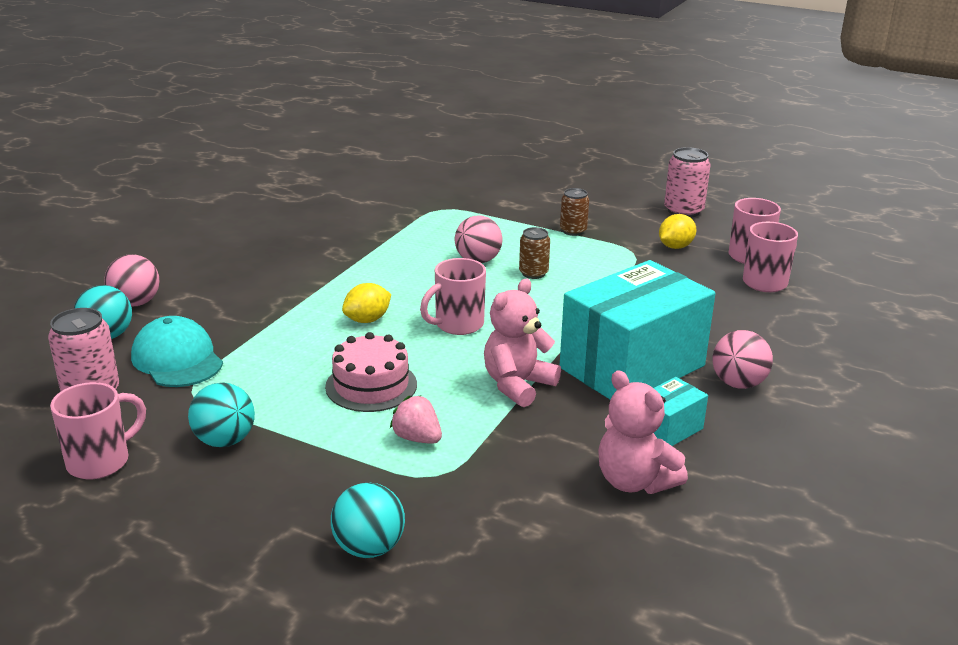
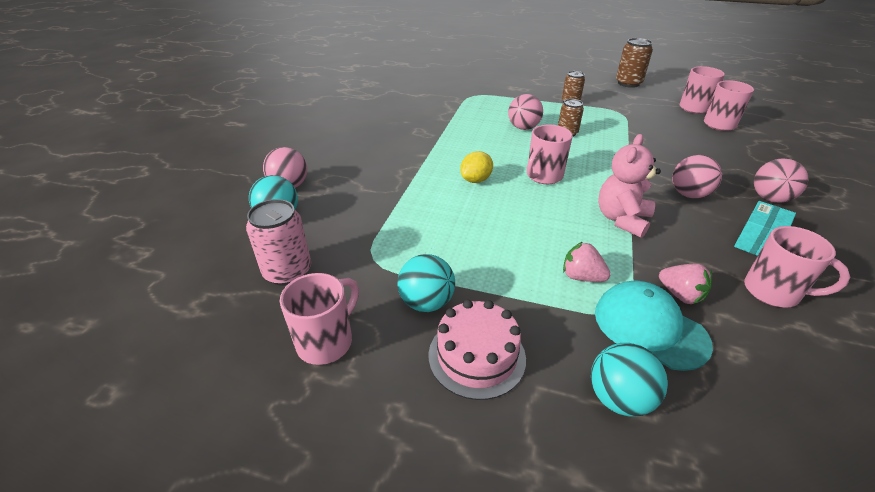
camera: 10 degrees left, 10 degrees up
turquoise cap [131,316,223,387] -> turquoise cap moved to [595,280,713,371]
pink cake [325,332,417,412] -> pink cake moved to [429,300,526,400]
turquoise box [559,260,716,399] -> pink ball [672,155,722,199]
pink teddy bear [598,370,688,494] -> pink mug [744,226,850,308]
yellow lemon [659,214,696,249] -> none
pink can [664,147,711,218] -> brown can [616,38,653,88]
none -> pink strawberry [659,264,712,304]

